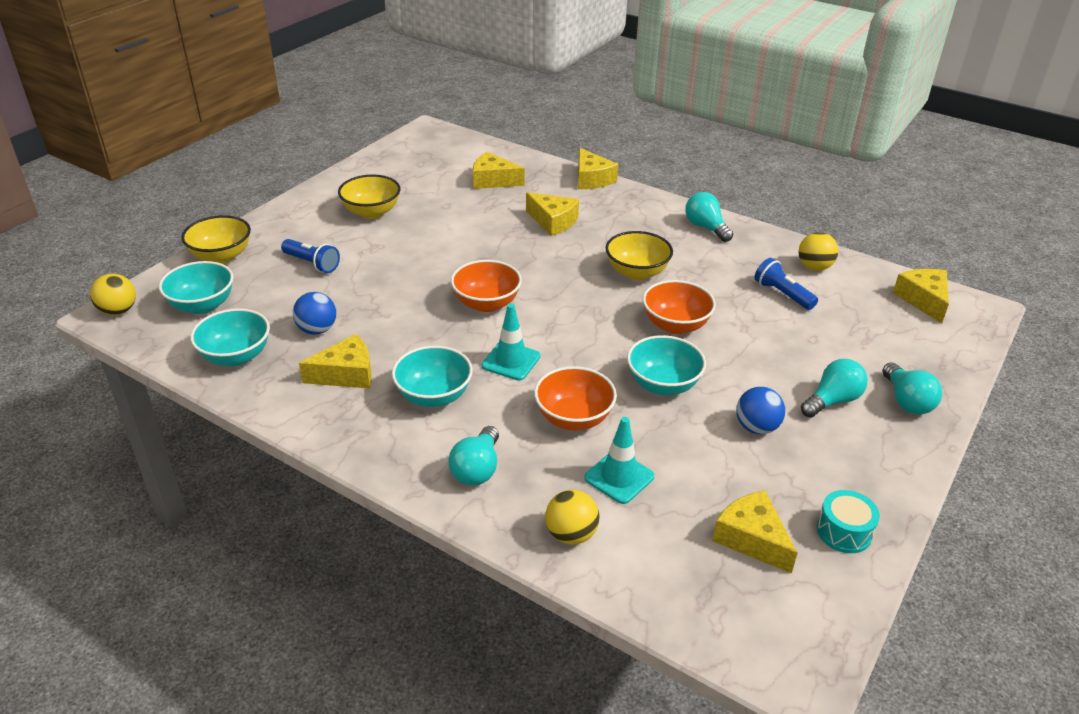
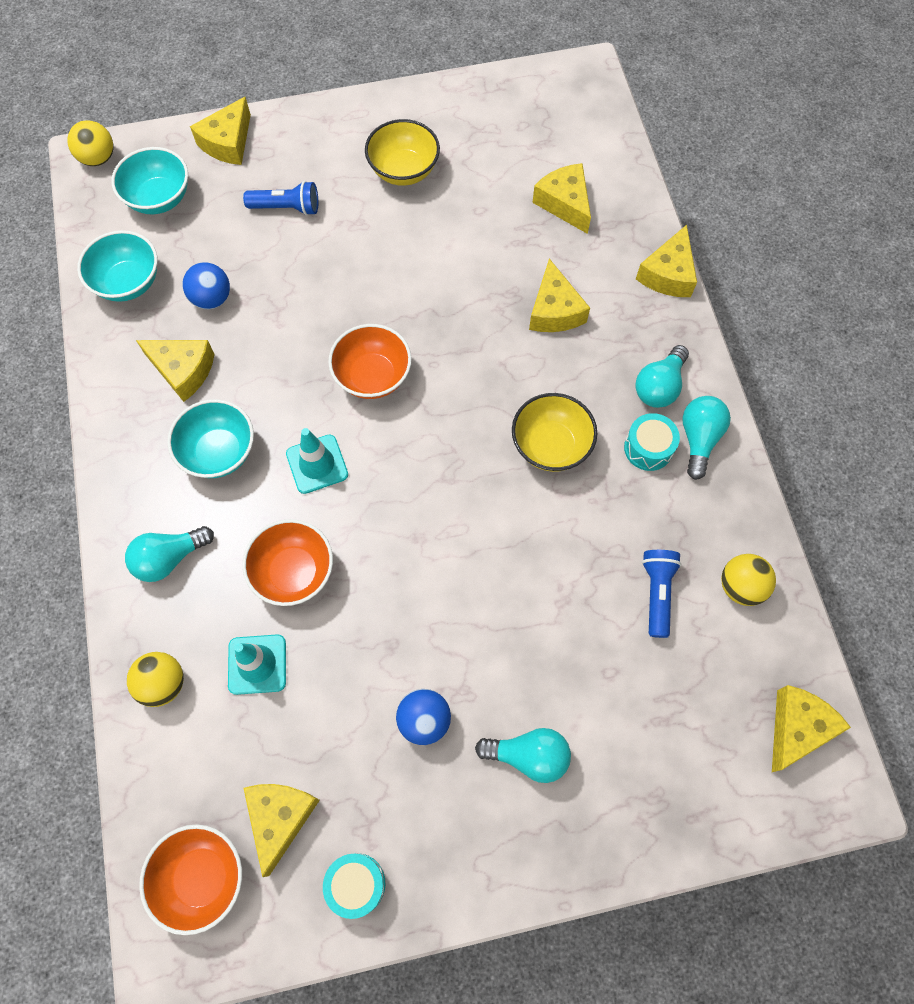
camera: 45 degrees right, 30 degrees up
yellow bowl [181,215,251,264] -> yellow cheese [190,97,251,165]
blue flashlight [281,239,340,273] -> blue flashlight turned 75 degrees counterclockwise [243,181,318,216]
turquoise bowl [627,335,706,395] -> none
orange bowl [643,280,716,334] -> orange bowl moved to [139,824,242,935]
turquoise light bulb [882,362,942,415] -> turquoise light bulb moved to [636,345,689,408]
none -> turquoise drum [624,413,680,471]

